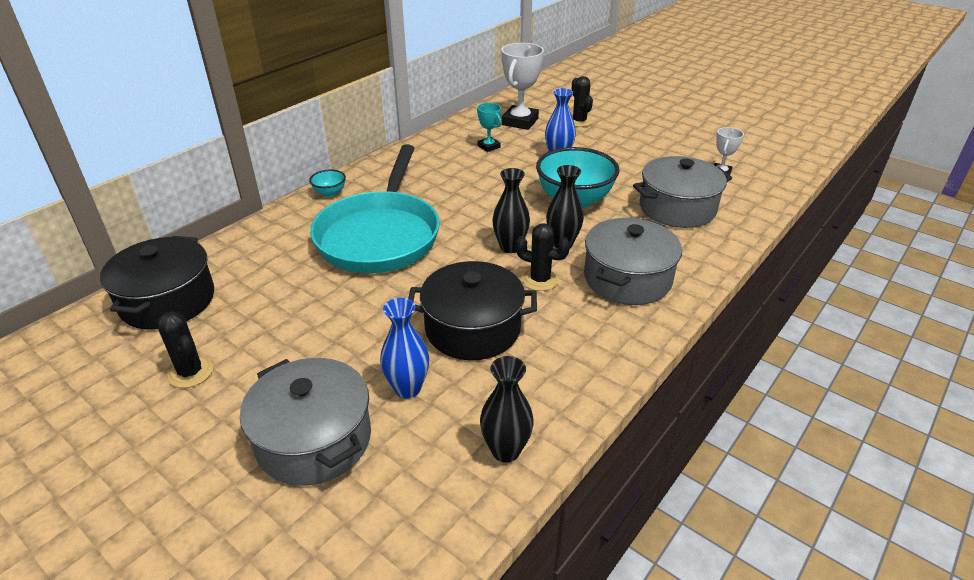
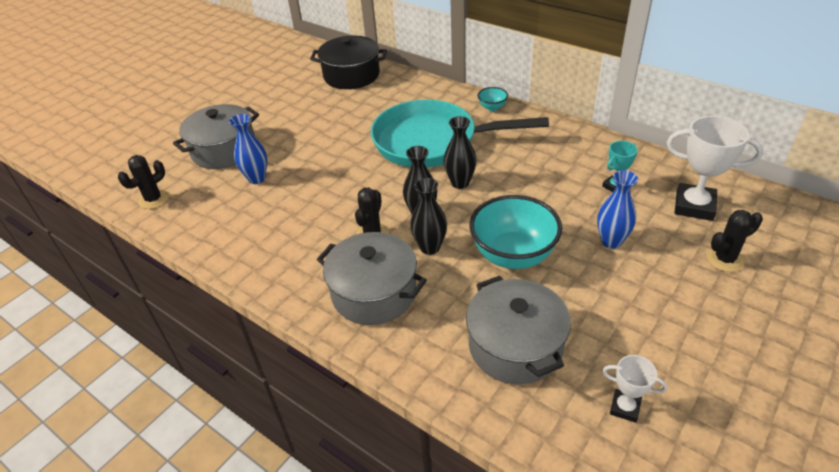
camera: 90 degrees right, 5 degrees up
black cactus [158,311,213,388] -> black cactus moved to [118,155,169,209]
black pot [408,261,537,360] -> none
black vase [480,356,534,463] -> black vase moved to [444,116,477,189]

